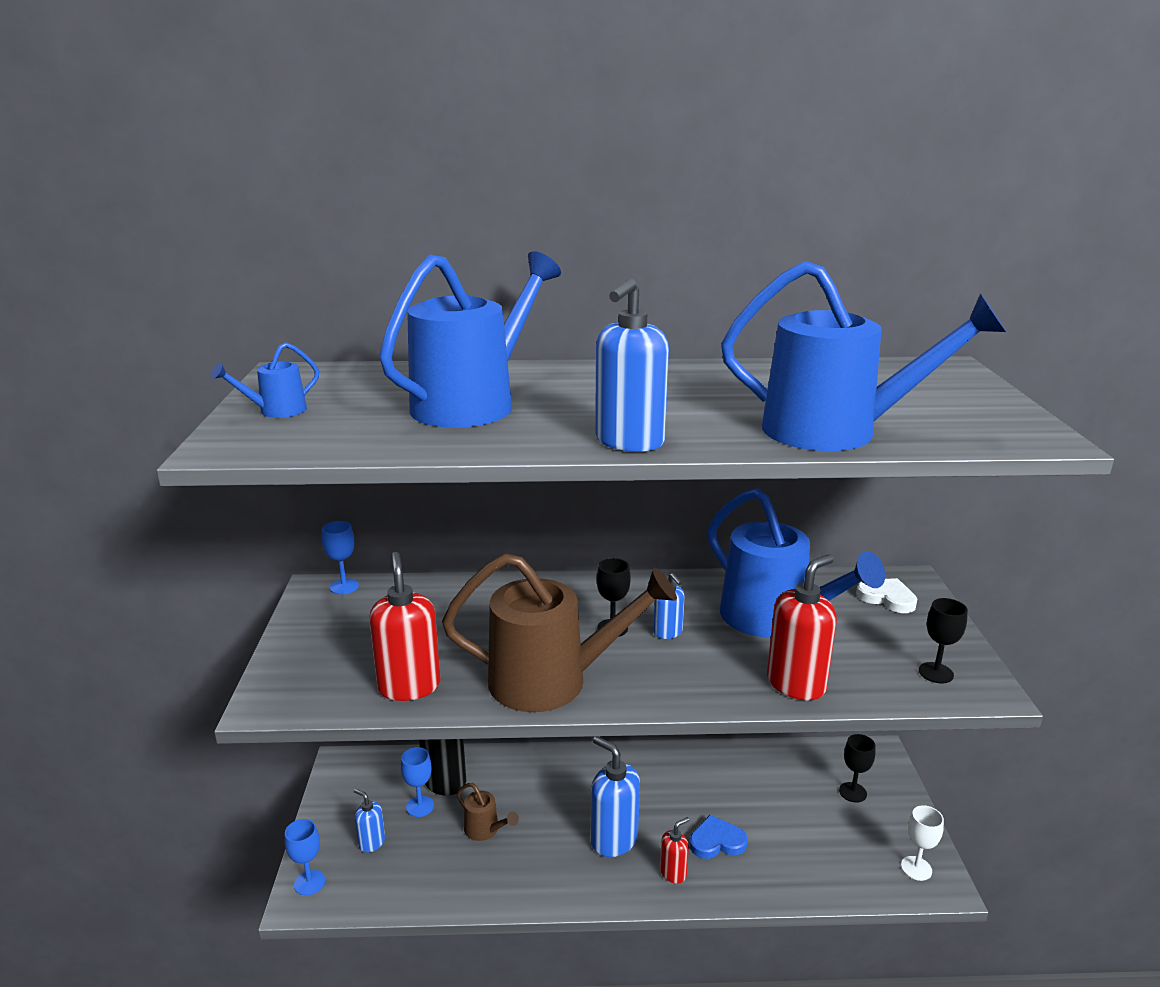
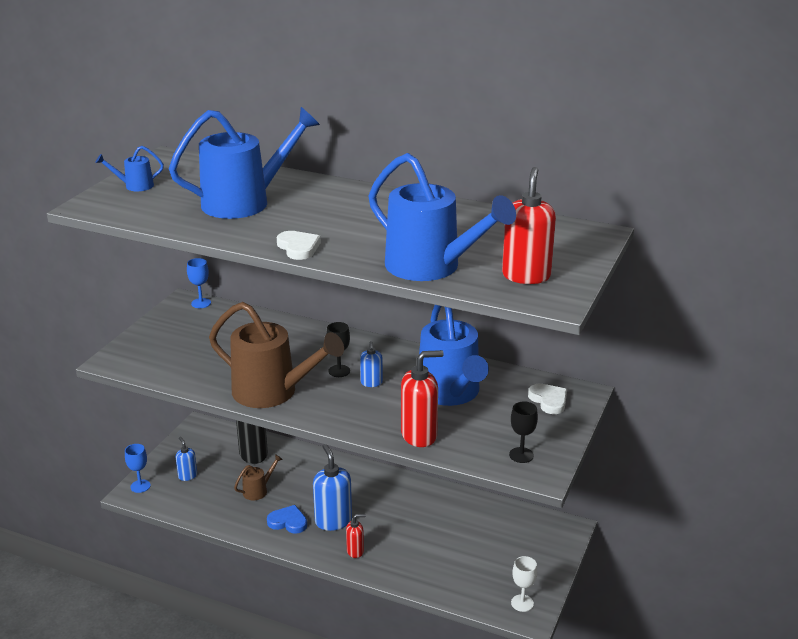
camera: 25 degrees right, 5 degrees up
red soap dispenser [369,552,440,701] -> red soap dispenser moved to [502,167,556,284]
blue goblet [401,747,434,817] -> none
brown watering can [457,783,519,841] -> brown watering can turned 105 degrees counterclockwise [234,454,283,500]
blue soap dispenser [595,278,669,452] -> white heart [277,231,321,260]
blue heart [690,815,748,859] -> blue heart moved to [267,505,307,533]
black goblet [839,734,875,803] -> none

